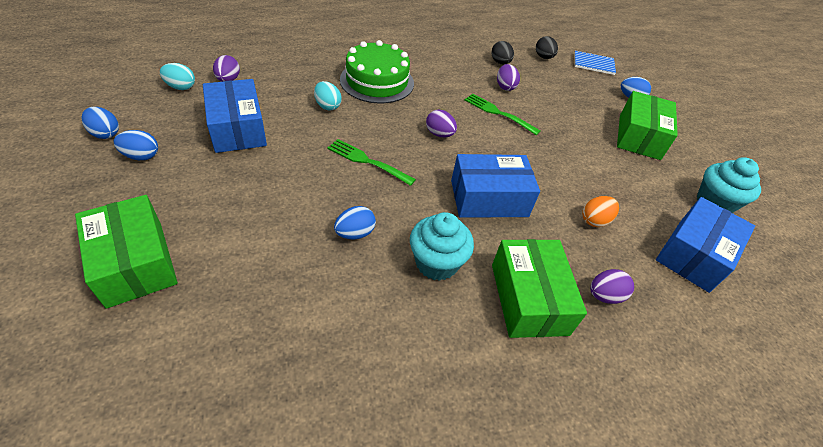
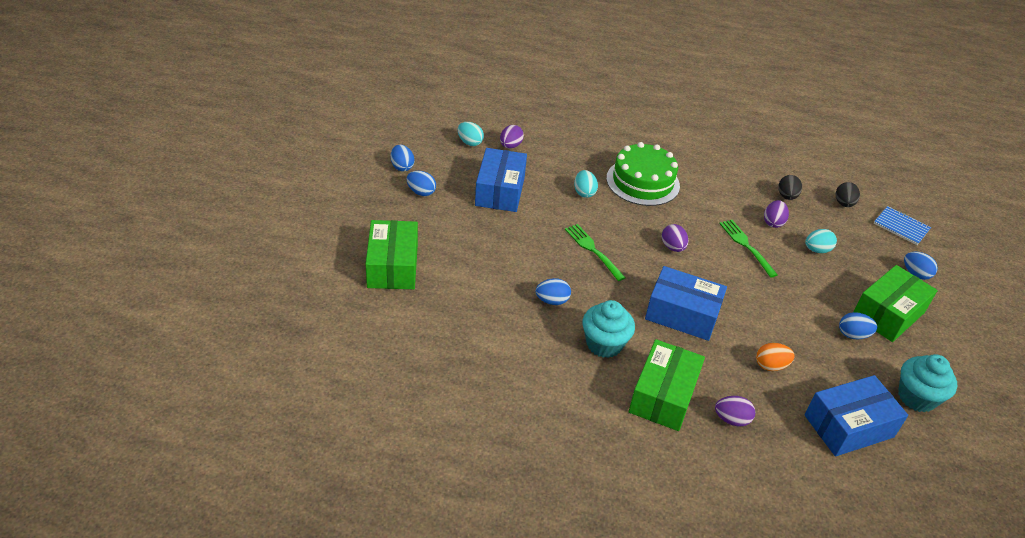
camera: 30 degrees right, 5 degrees down
none -> turquoise egg [805,229,837,253]
none -> blue egg [839,312,877,339]

